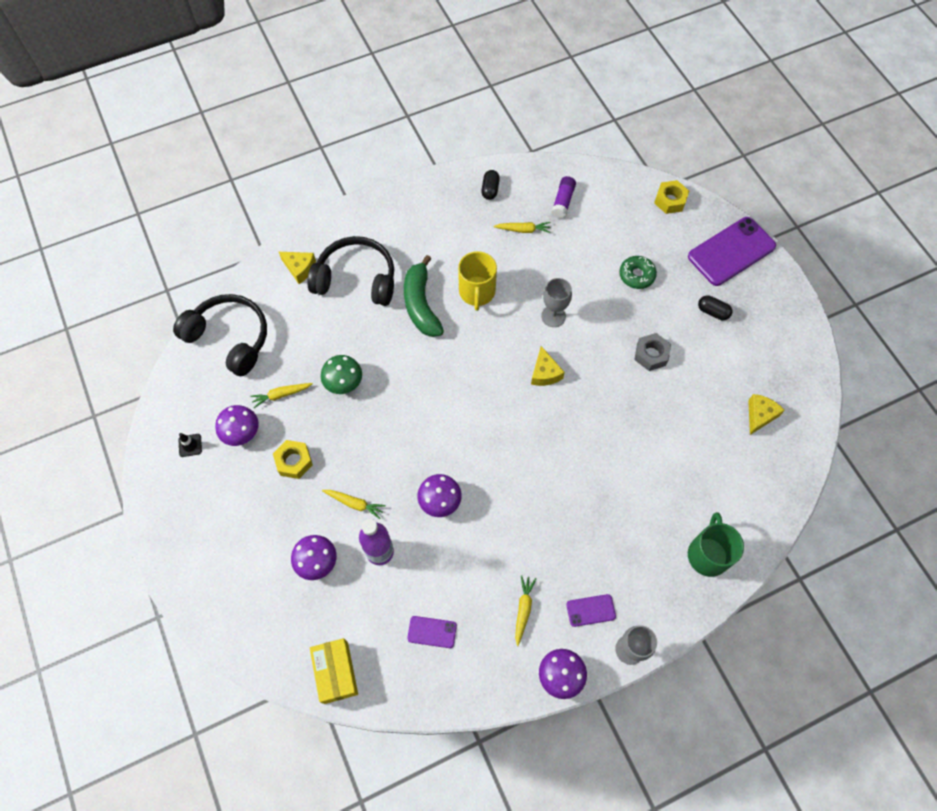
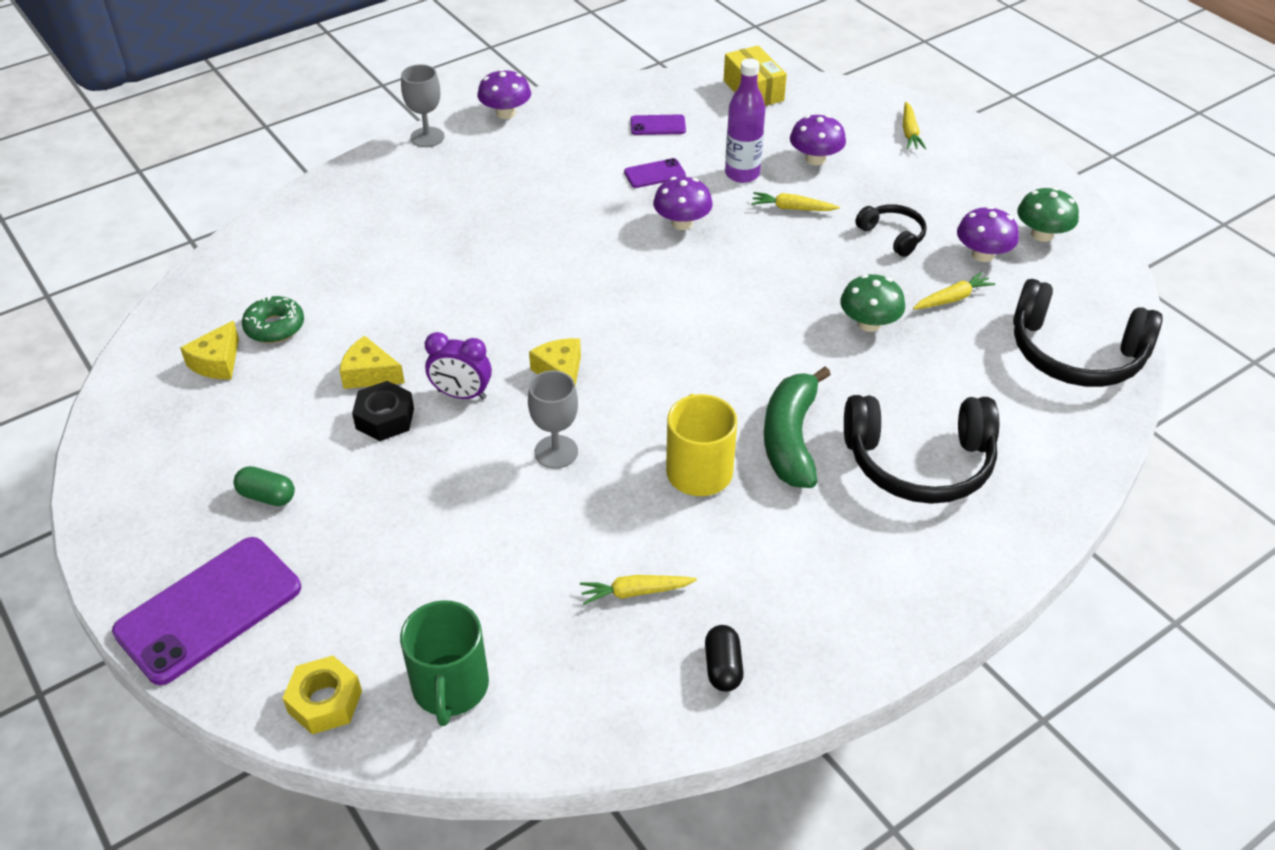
camera: 170 degrees right, 20 degrees down
black traffic cone [179,433,202,457] -> green mushroom [1017,187,1079,242]
yellow nut [273,440,313,479] -> black headphones [855,204,927,257]
yellow cheese [279,252,316,284] -> yellow cheese moved to [339,336,405,389]
green banana [404,255,444,337] -> green banana turned 150 degrees counterclockwise [764,367,831,488]
yellow carrot [515,575,536,646] -> yellow carrot moved to [903,102,926,149]
purple glue stick [552,176,576,218] -> none
purple phone [566,594,616,627] -> purple phone moved to [624,158,686,188]
green donut [619,256,657,289] -> green donut moved to [242,296,304,343]
grey nut [635,333,671,371] -> black nut [352,381,414,441]
green mug [688,512,744,577] -> green mug moved to [400,600,489,726]
black capsule [698,295,732,320] -> green capsule [234,466,295,506]
none -> purple clock [425,332,492,399]

